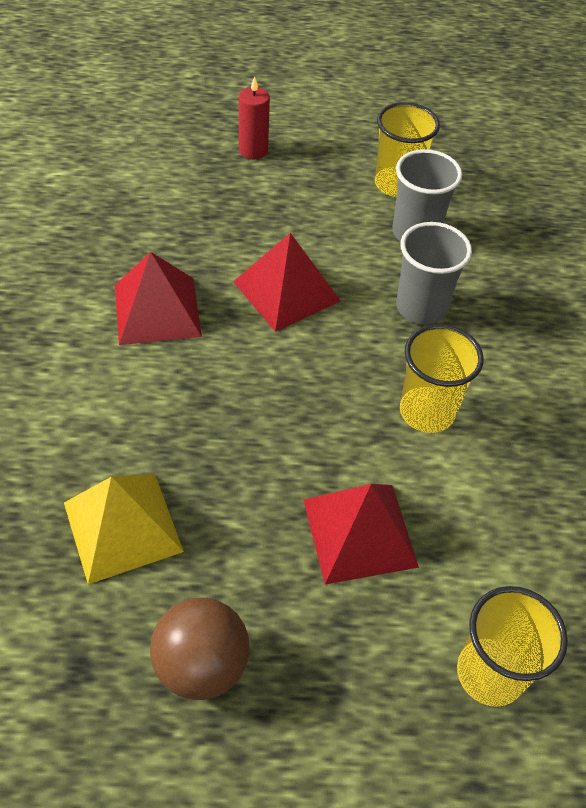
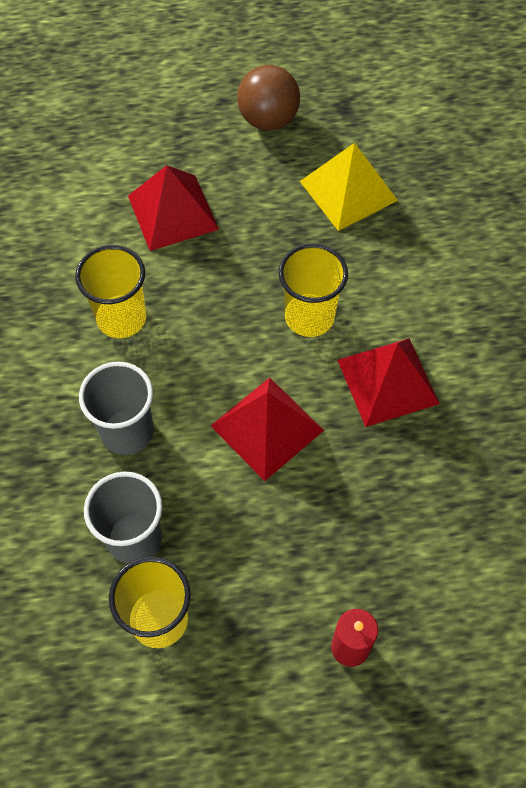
camera: 175 degrees right, 10 degrees up
yellow cup [457,586,568,707] -> yellow cup moved to [279,243,348,337]

